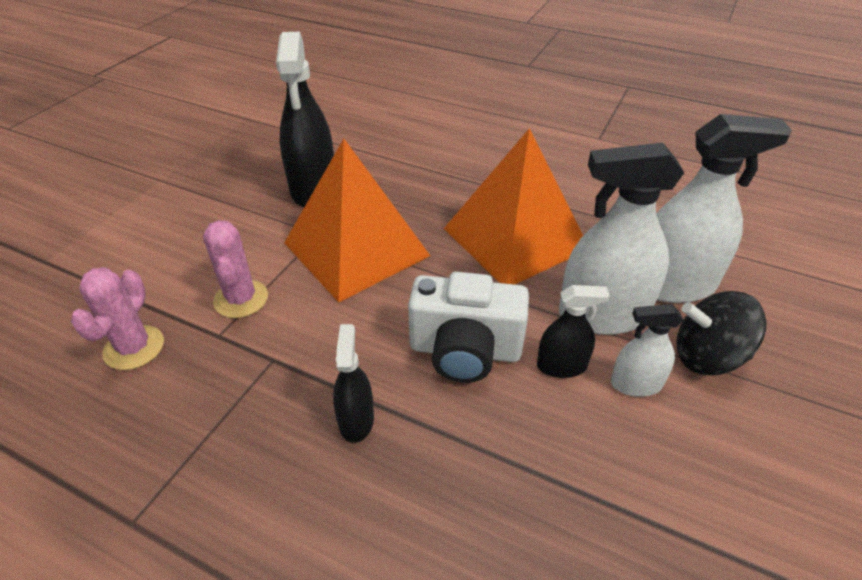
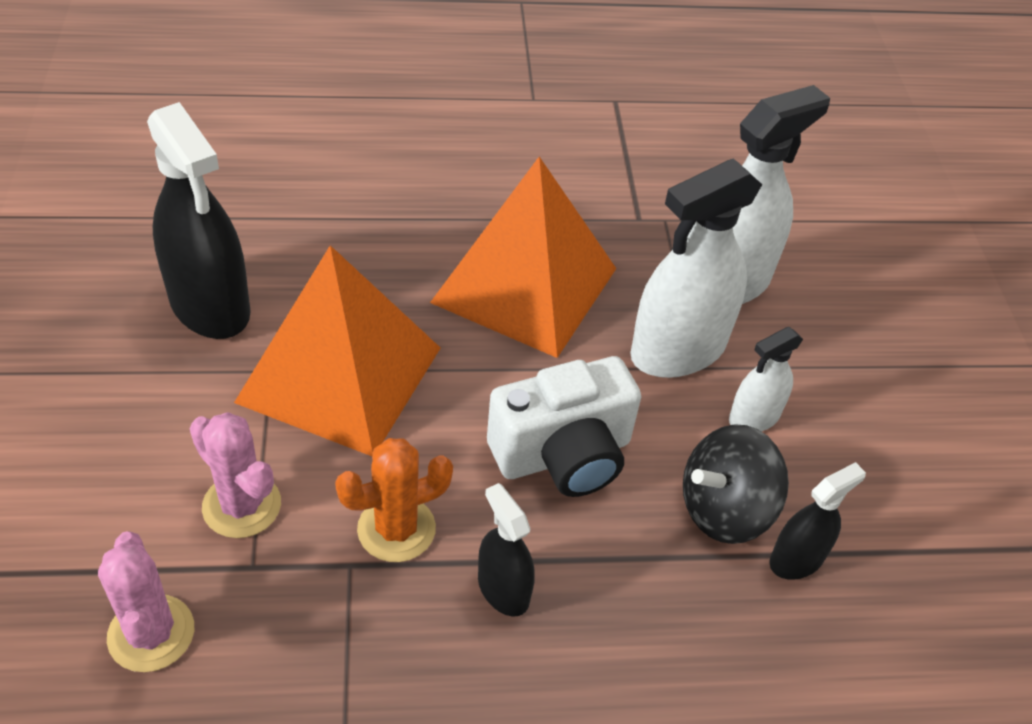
camera: 35 degrees left, 5 degrees up
black spray bottle [537,285,610,378] -> black spray bottle moved to [769,462,866,580]
black spinning top [676,291,766,376] -> black spinning top moved to [683,424,789,544]
none -> orange cactus [335,438,453,562]

